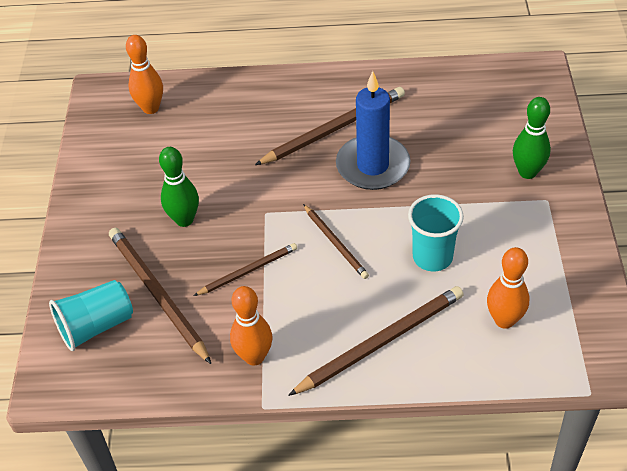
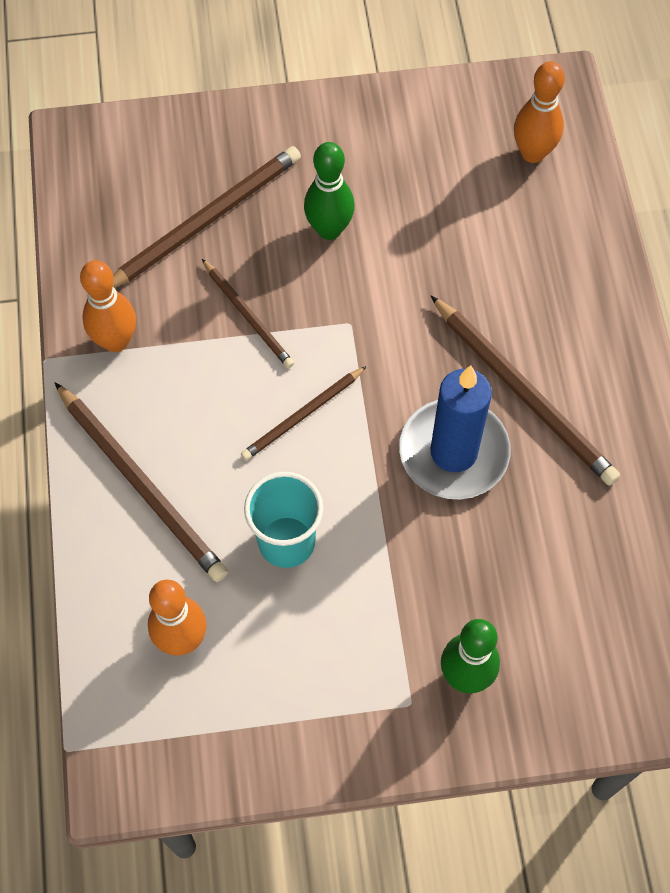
camera: 80 degrees right, 15 degrees up
turquoise cup [49,280,133,351] -> none

